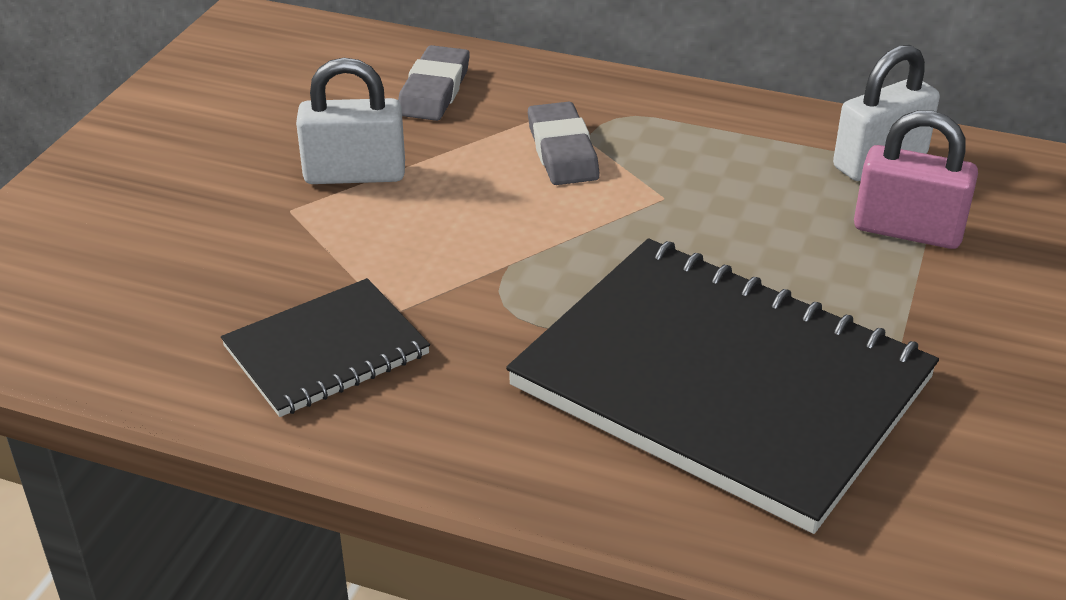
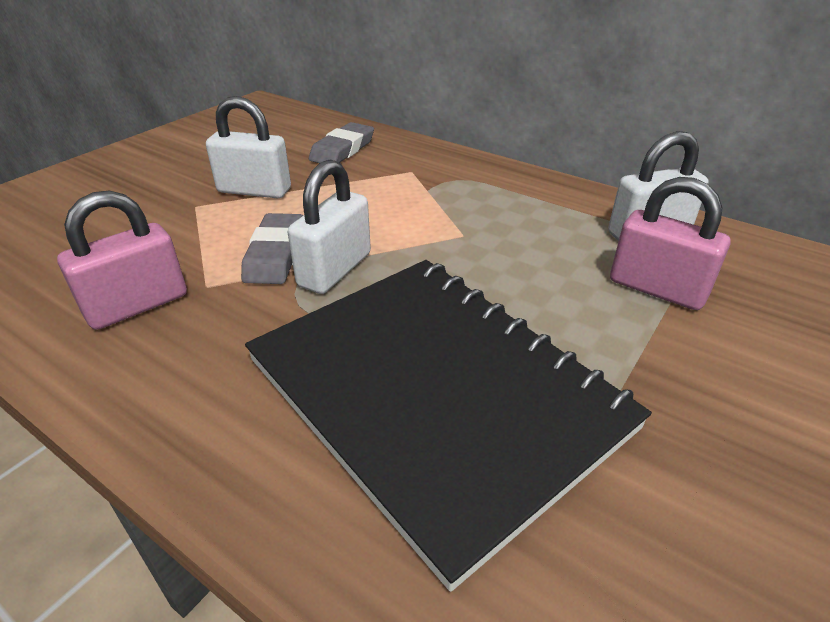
camera: 15 degrees right, 0 degrees up
black notebook [221,278,430,417] -> pink padlock [57,190,187,330]
grey eraser [528,102,600,185] -> grey eraser moved to [241,213,303,284]
none -> white padlock [288,160,371,294]

